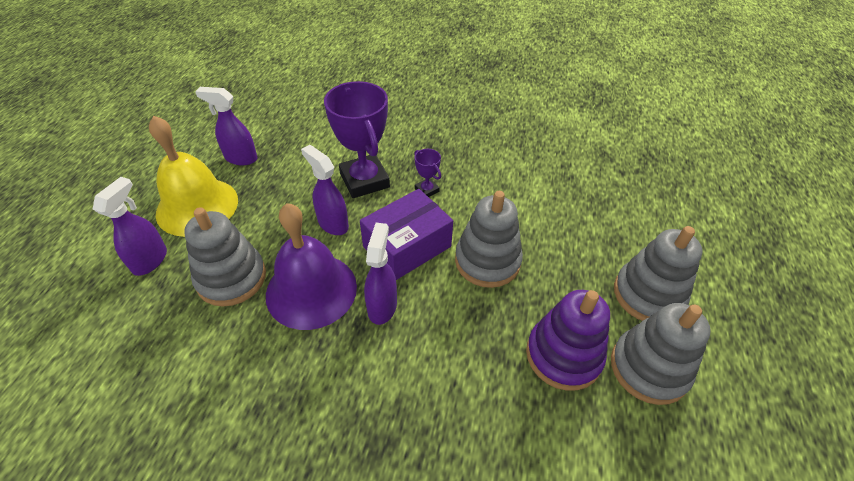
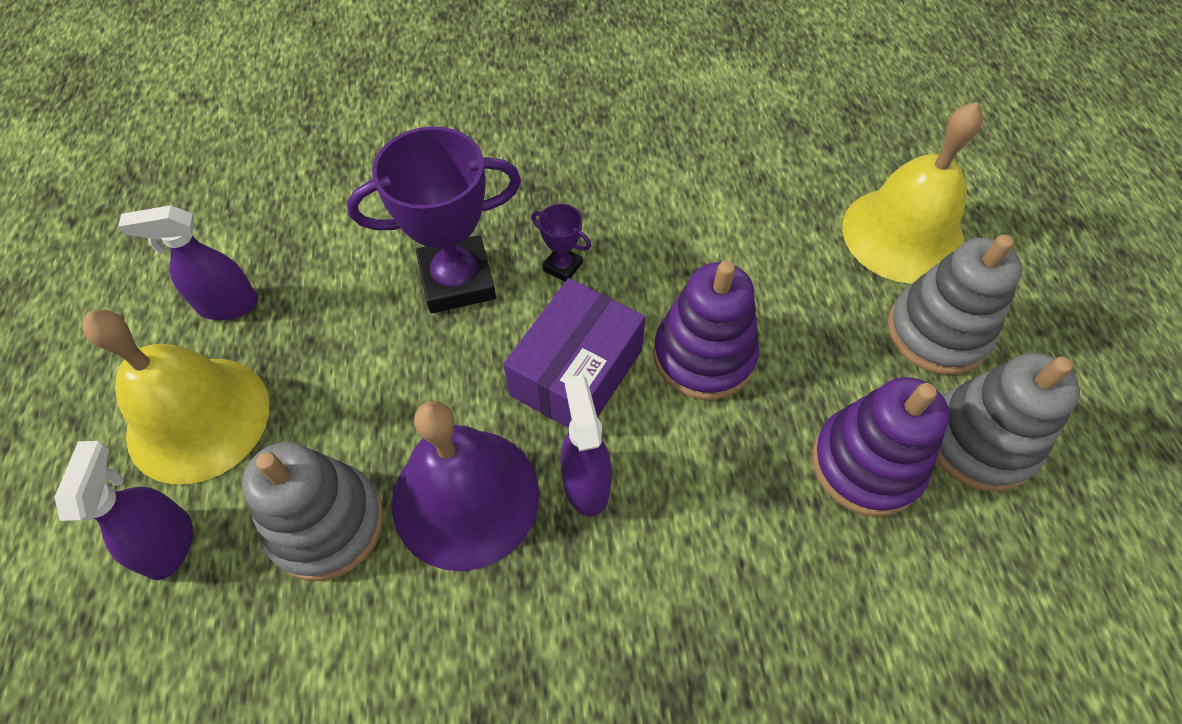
camera: 20 degrees left, 10 degrees up
purple spray bottle [301,145,349,235] -> none
purple trophy [324,81,390,198] -> purple trophy turned 60 degrees counterclockwise [347,127,521,313]
grey stacking toy [455,191,523,288] -> purple stacking toy [654,261,759,400]
none -> yellow bell [842,102,983,284]

